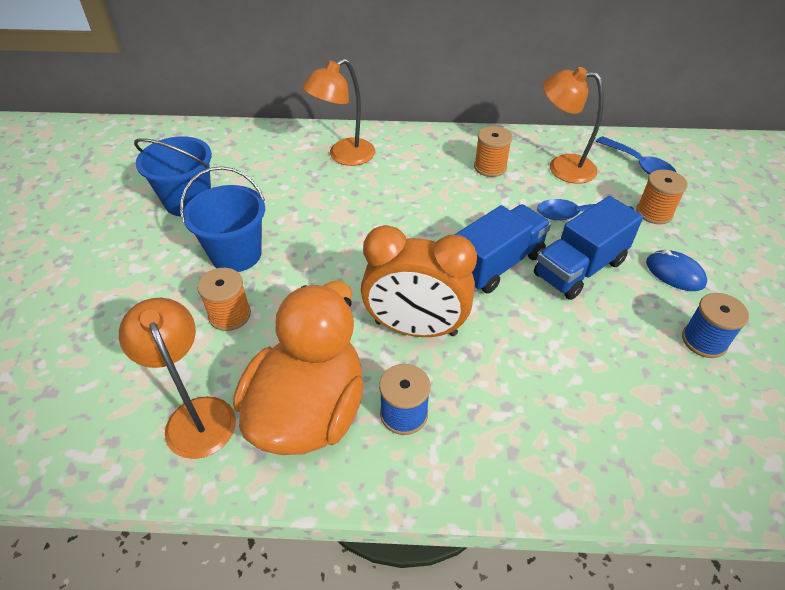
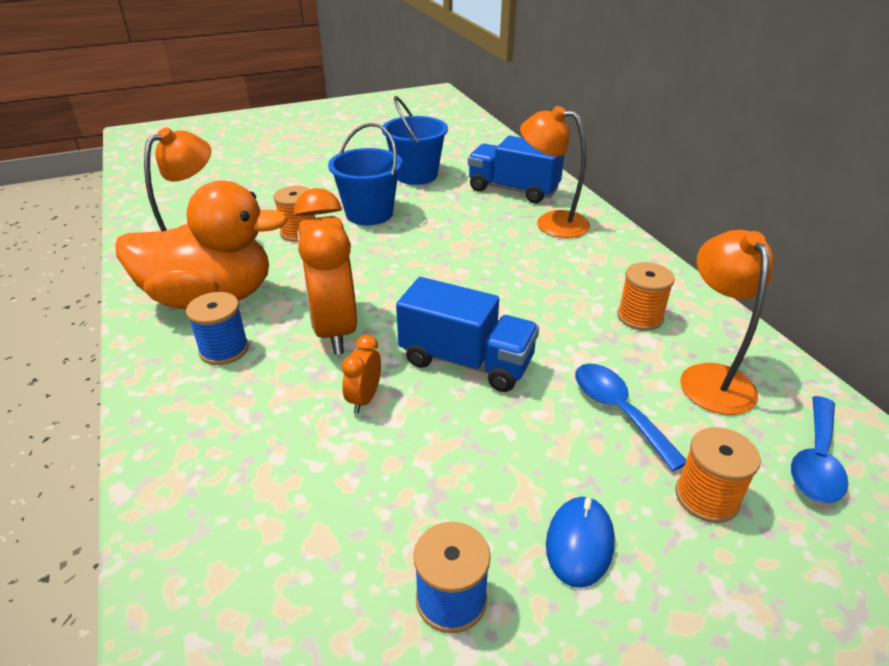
camera: 65 degrees right, 10 degrees down
blue truck [534,196,643,300] -> blue truck moved to [468,136,564,203]
none -> orange clock [342,335,381,413]

